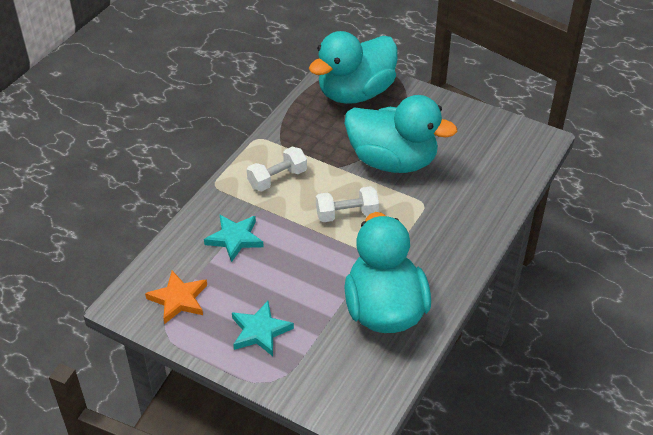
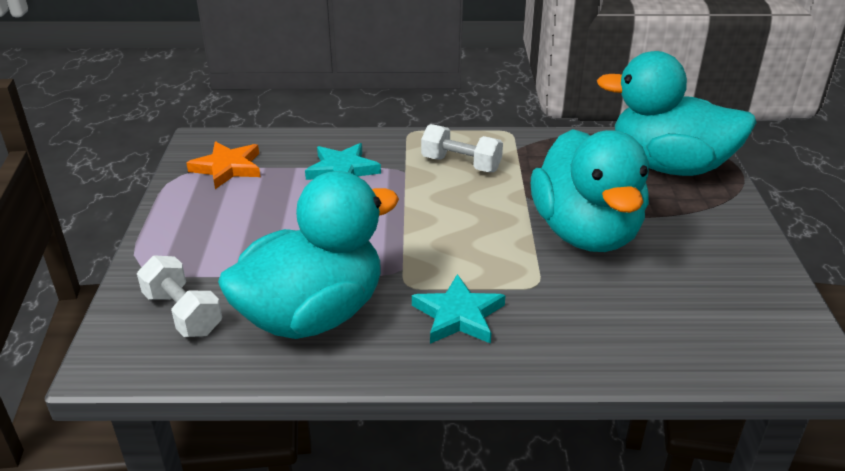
camera: 60 degrees right, 10 degrees down
turquoise star [232,301,294,356] -> turquoise star moved to [412,274,506,344]
white dumbbell [316,186,379,222] -> white dumbbell moved to [137,255,222,337]

